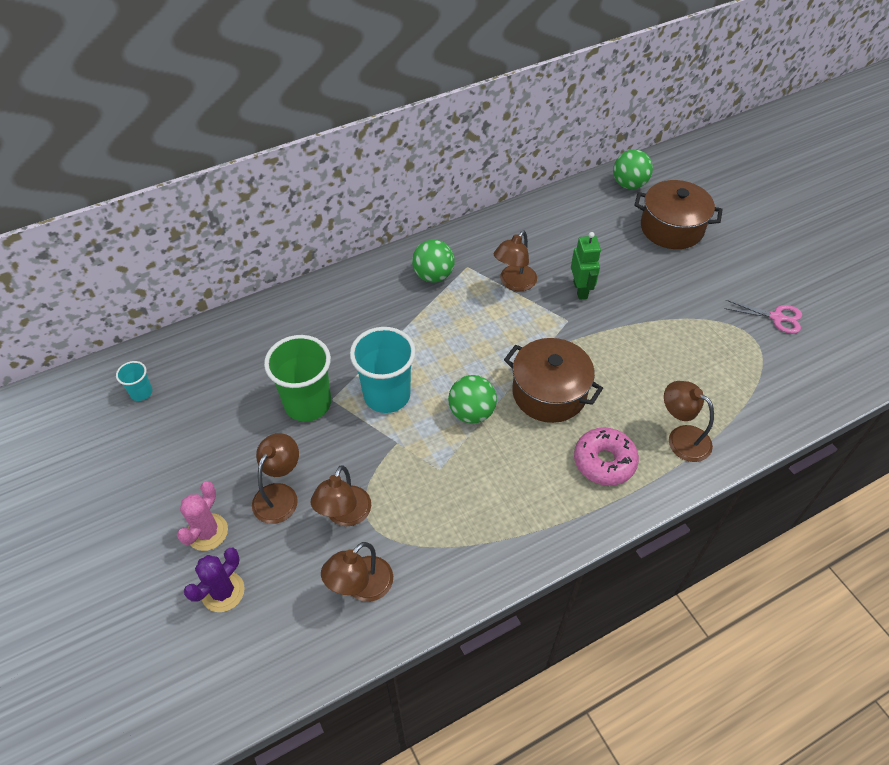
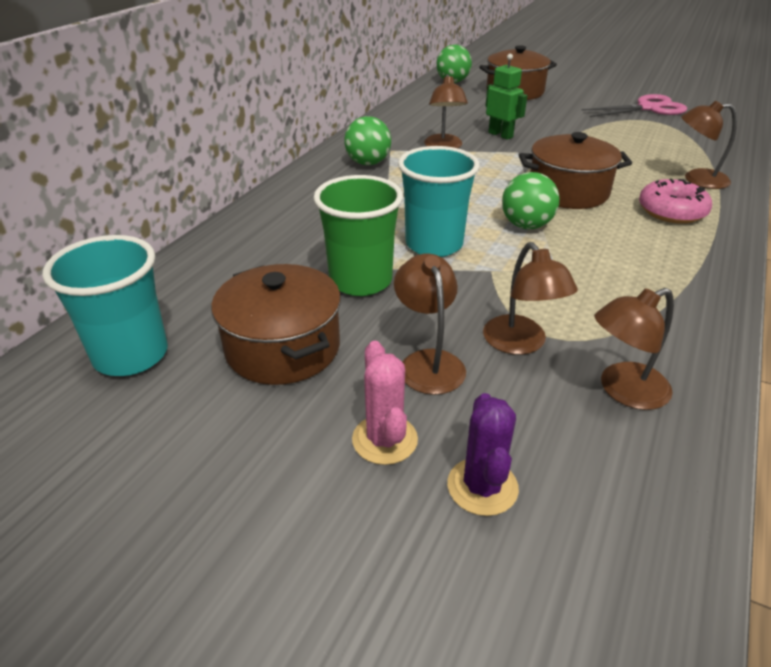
camera: 35 degrees left, 15 degrees down
turquoise cup [116,361,153,401] -> turquoise cup [42,235,168,376], size x2.10
brown lamp [321,542,393,602] -> brown lamp turned 60 degrees clockwise [594,288,674,410]
pink scissors [724,300,802,334] -> pink scissors [582,94,687,117], size x1.57
none -> brown pot [211,264,341,385]

